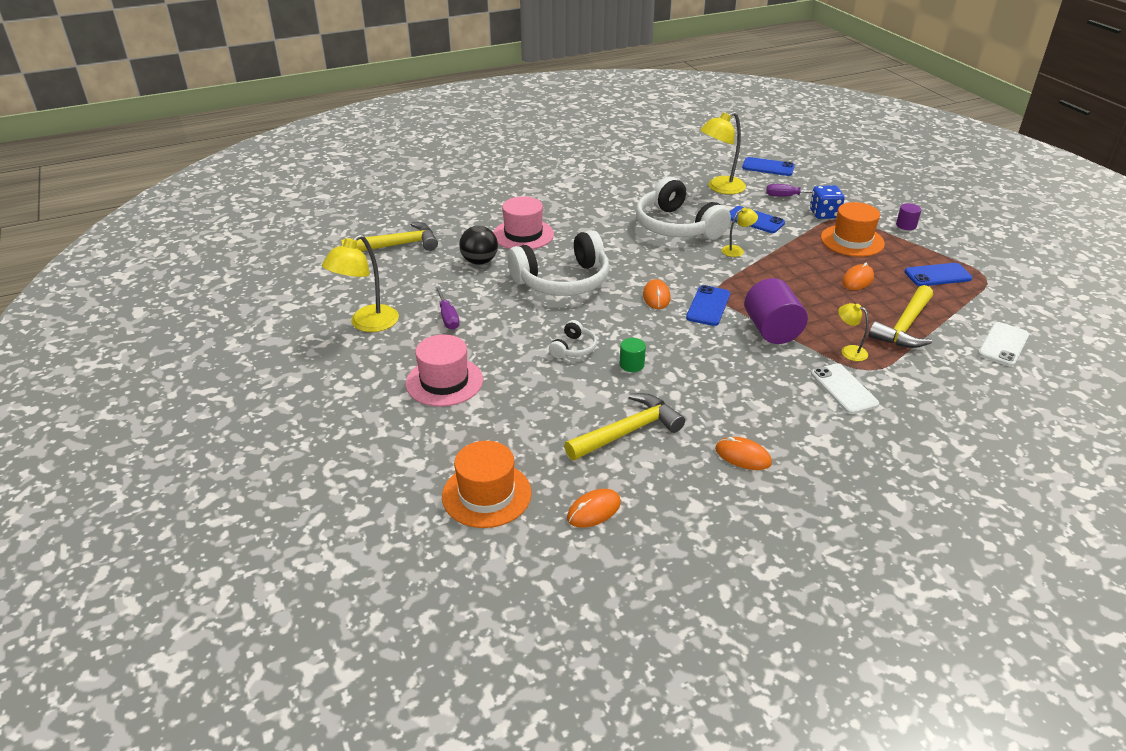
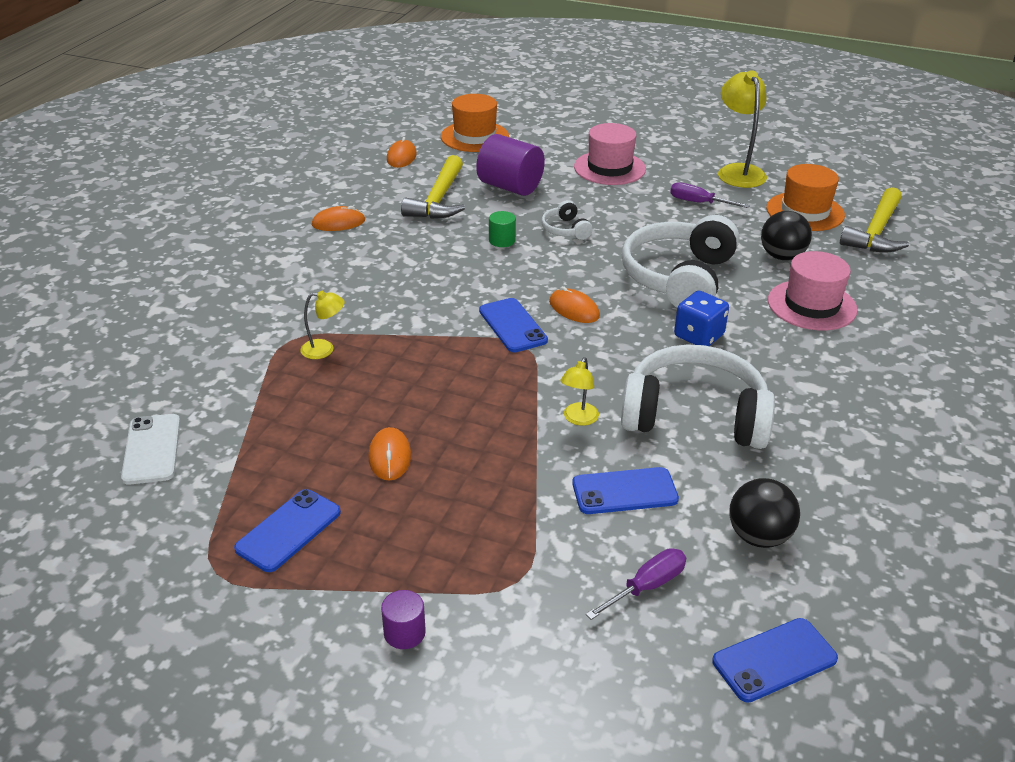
camera: 135 degrees right, 0 degrees up
yellow lamp [700,112,746,194] -> black ball [729,478,800,548]
purple cylinder [744,278,808,344] -> purple cylinder moved to [476,134,545,196]
blue dice [810,185,845,219] -> blue dice moved to [674,290,729,346]
white phone [811,363,879,414] -> none
orange hat [821,202,885,257] -> orange hat moved to [766,164,845,231]
yellow hammer [869,285,933,348] -> none

